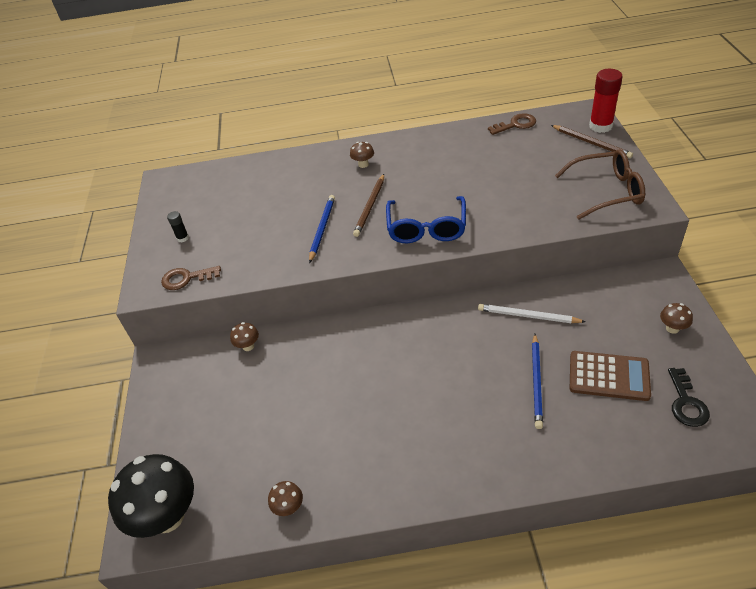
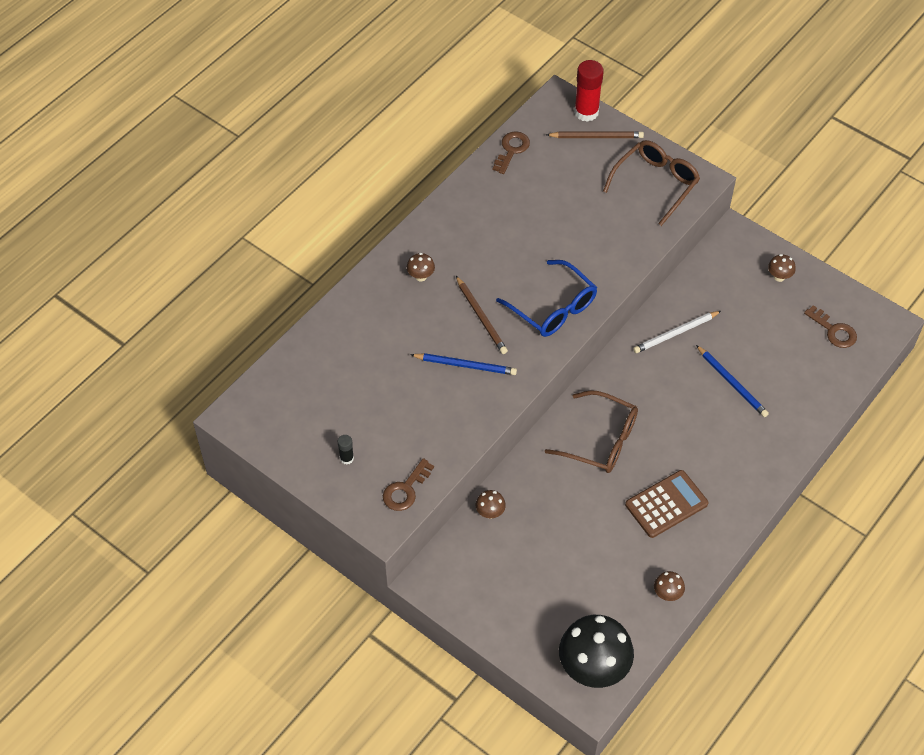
camera: 50 degrees left, 10 degrees up
blue pencil [309,195,335,263] -> blue pencil turned 135 degrees clockwise [411,353,517,375]
brown calculator [570,351,651,401] -> brown calculator moved to [625,470,708,538]
black key [668,368,710,427] -> brown key [804,305,857,348]
none -> brown glasses [545,390,638,473]

